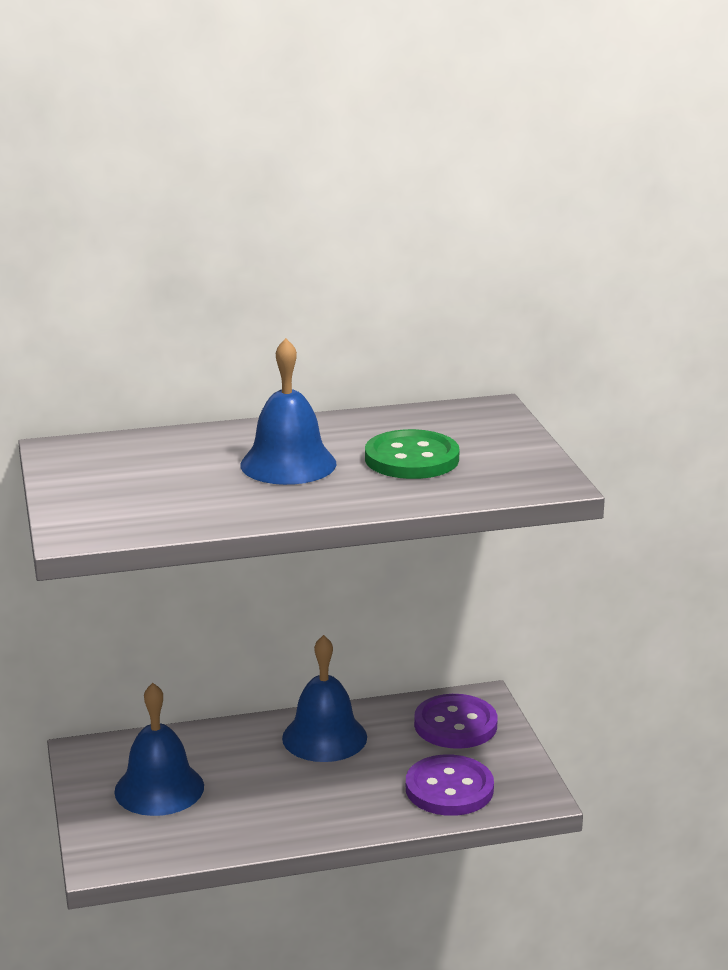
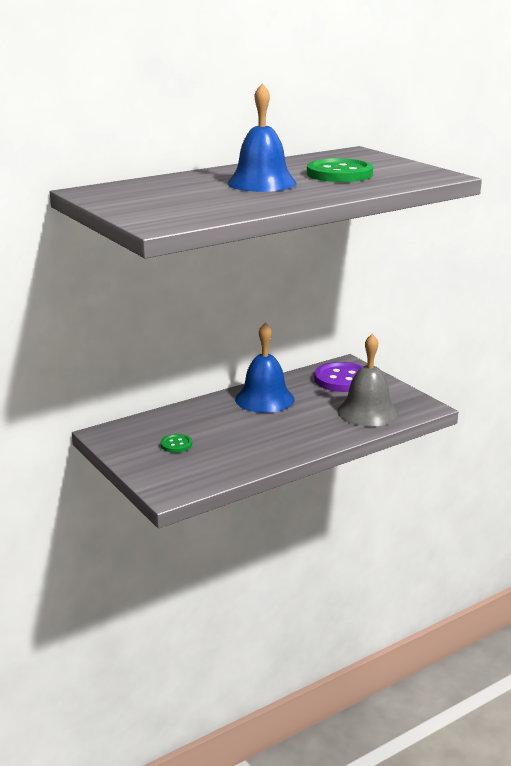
camera: 20 degrees left, 0 degrees up
blue bell [114,683,204,816] -> green button [161,434,192,453]
purple button [406,754,494,816] -> grey bell [337,334,399,427]

